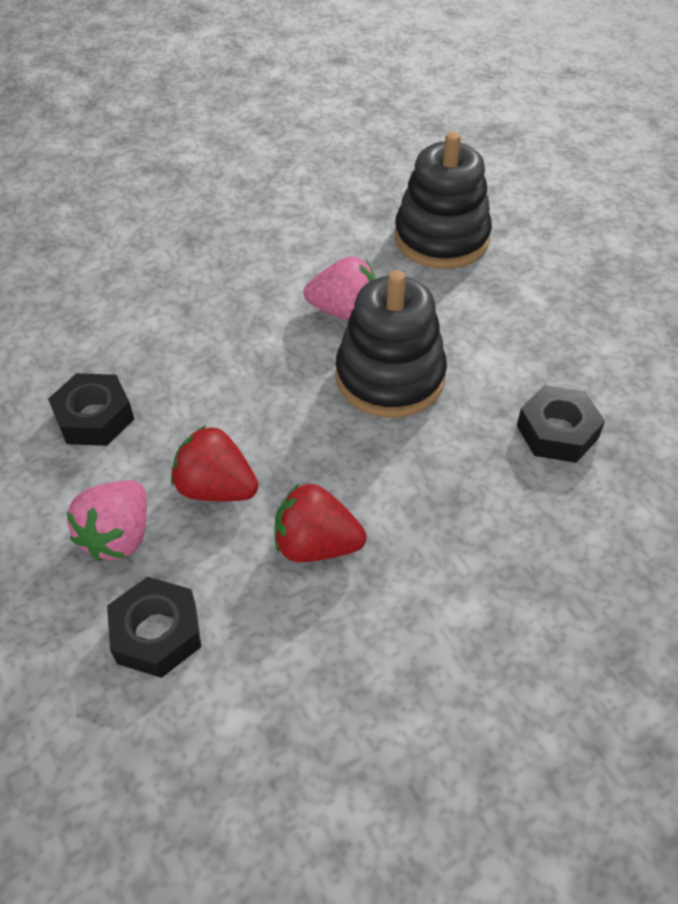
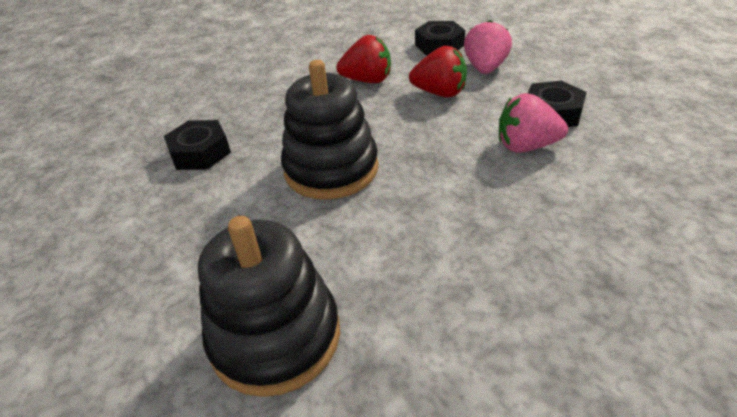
camera: 175 degrees right, 10 degrees down
pink strawberry [304,256,375,321] -> pink strawberry moved to [499,93,568,153]

